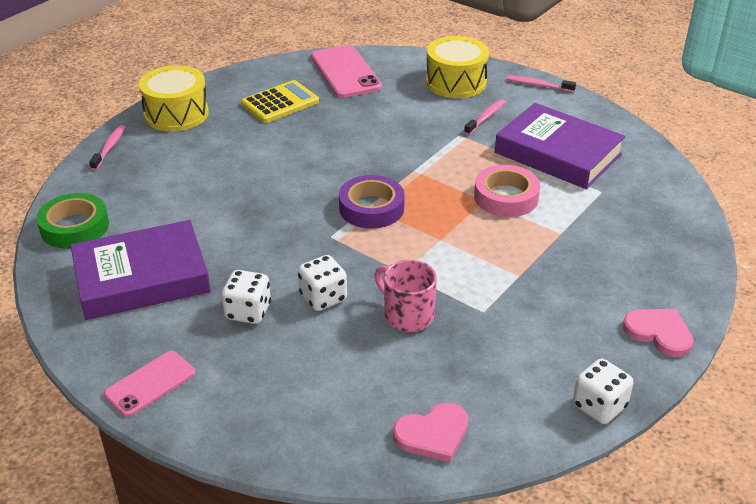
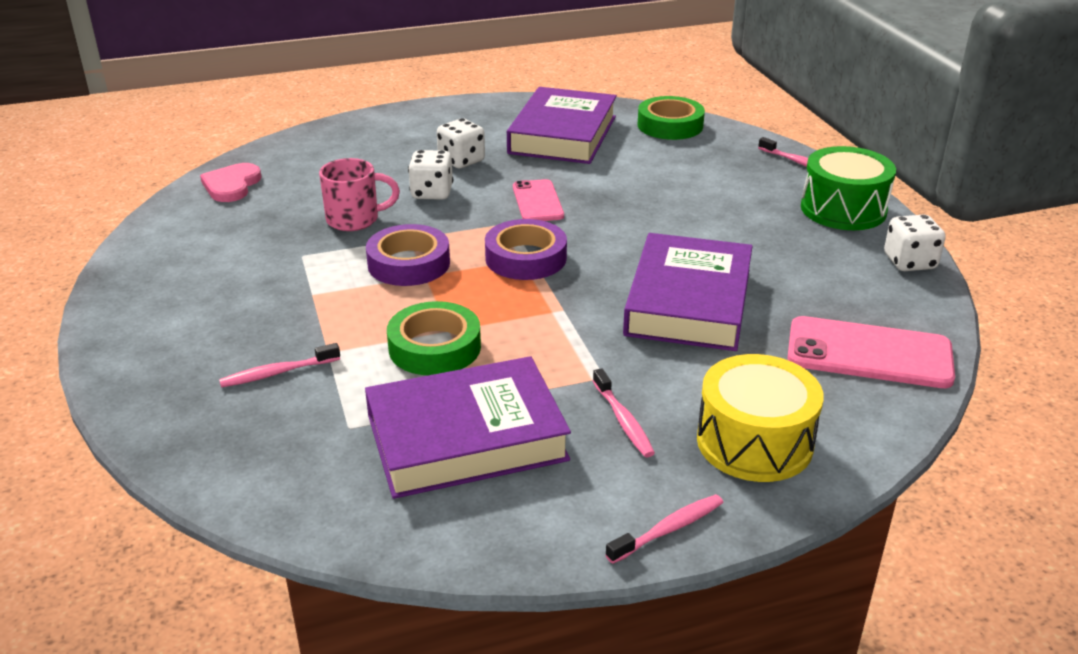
camera: 125 degrees right, 5 degrees down
pink phone [104,351,196,417] -> pink phone moved to [513,179,564,221]
yellow drum [139,65,209,132] -> green drum [801,146,896,230]
yellow calculator [241,80,319,123] -> none
pink tape [474,165,540,217] -> green tape [387,301,481,375]
white dice [573,359,633,424] -> white dice moved to [884,215,946,271]
pink heart [623,309,694,357] -> none
none -> pink toothbrush [219,343,340,388]
none -> purple tape [366,224,450,286]
none -> purple book [623,233,753,351]

